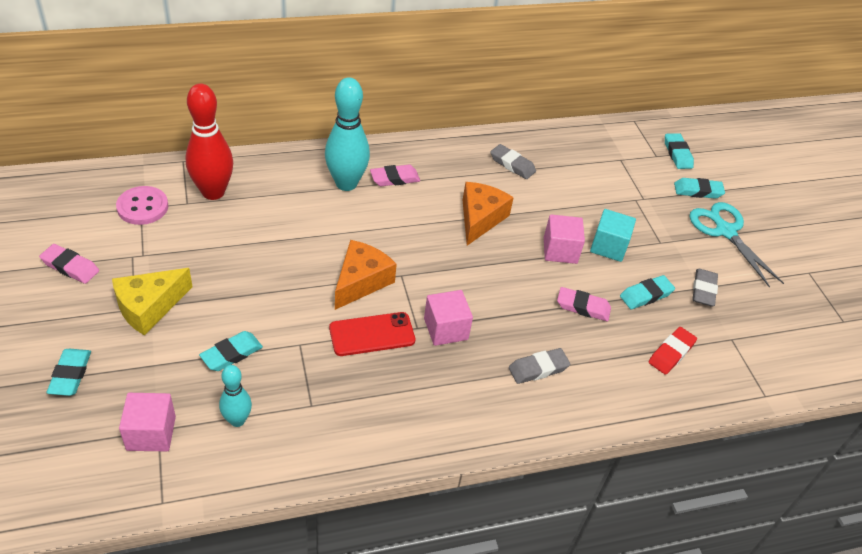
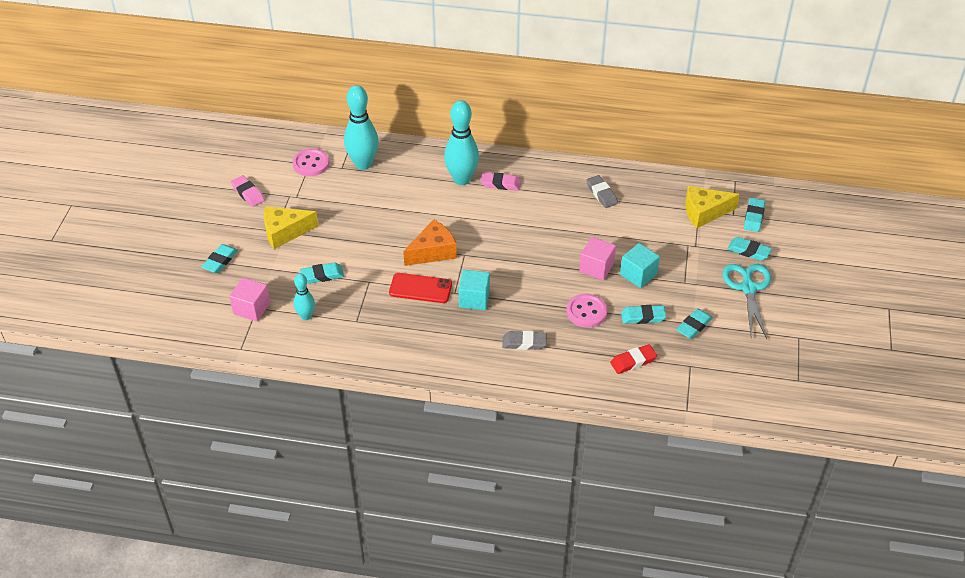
camera: 30 degrees right, 0 degrees up
red bowling pin [185,83,233,200] -> turquoise bowling pin [344,85,379,170]
pink cube [424,290,473,346] -> turquoise cube [459,270,490,310]
orange cheese [463,182,514,245] -> none
pink eraser [557,287,611,321] -> pink button [566,294,607,328]
grey eraser [692,269,718,307] -> turquoise eraser [676,308,713,339]
none -> yellow cheese [685,186,740,228]

